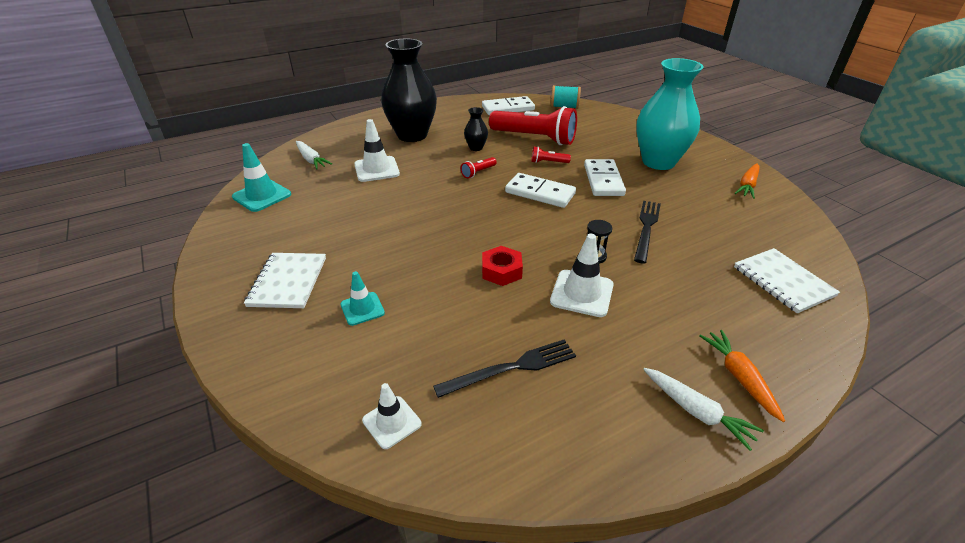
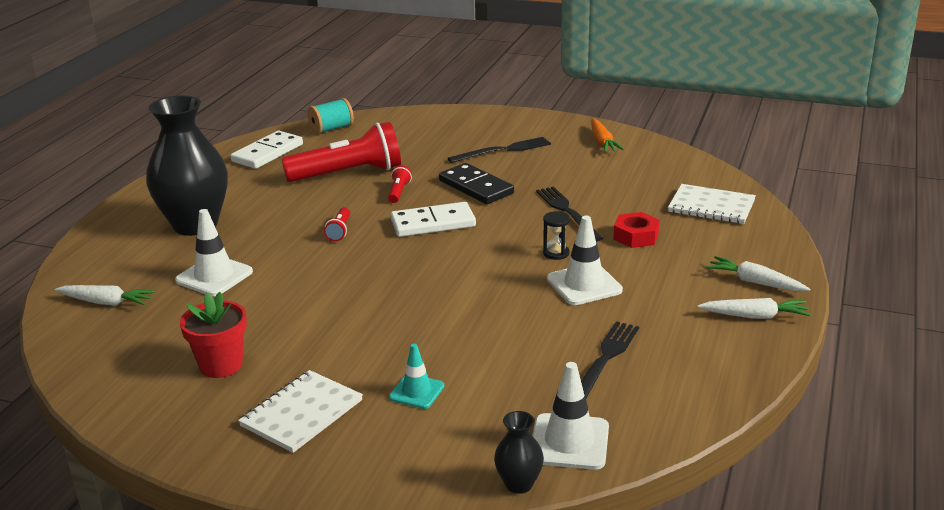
camera: 40 degrees left, 10 degrees down
turquoise traffic cone [232,143,291,212] -> none
white notebook [244,253,326,308] -> white notebook turned 75 degrees clockwise [238,370,363,453]
white traffic cone [362,383,421,449] -> white traffic cone [532,362,609,470], size x1.56
black vase [464,107,488,151] -> black vase moved to [494,411,544,494]
red nut [482,246,523,286] -> red nut moved to [613,212,660,248]
red flashlight [531,147,571,163] -> red flashlight turned 135 degrees clockwise [388,165,412,203]
white domino [584,159,626,196] -> black domino [439,163,514,204]
turquoise vase [636,58,704,170] -> black fork [448,137,551,163]
orange carrot [699,330,785,422] -> white carrot [706,256,810,292]
none -> red flower pot [180,292,247,378]

